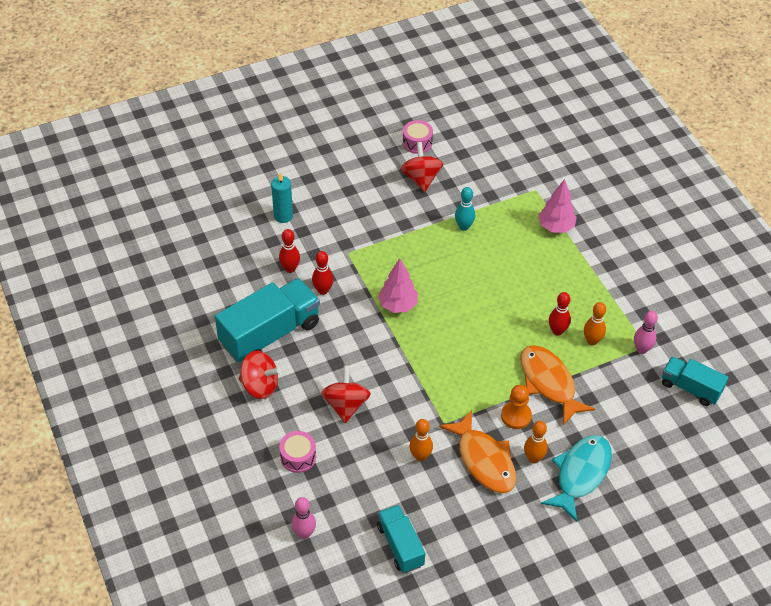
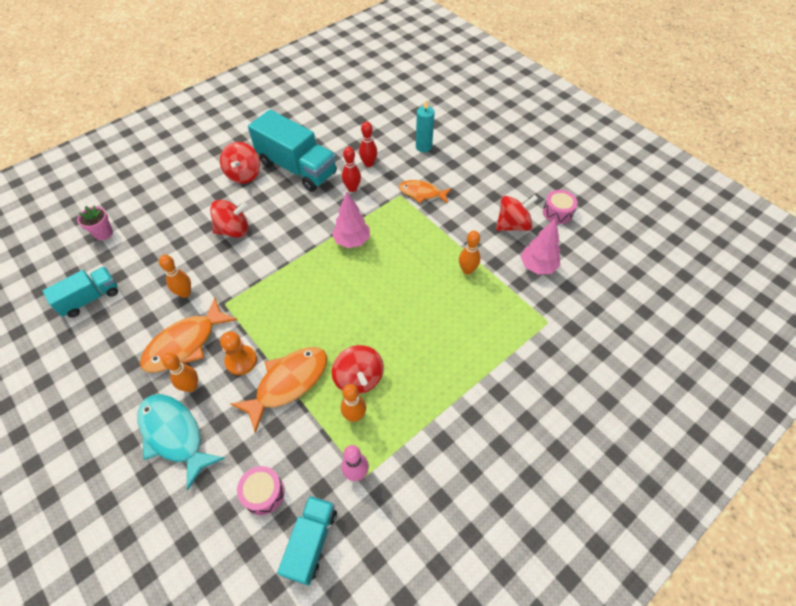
camera: 75 degrees right, 5 degrees up
pink drum [279,431,316,473] -> pink drum moved to [237,466,285,515]
pink bowling pin [291,497,316,539] -> pink flower pot [77,205,113,240]
turquoise bowling pin [455,187,475,231] -> orange bowling pin [459,231,480,274]
pink tree [538,179,576,233] -> pink tree moved to [521,218,560,274]
turquoise fish [541,435,612,522] -> turquoise fish turned 150 degrees counterclockwise [137,394,225,490]
red bowling pin [549,292,571,335] -> red spinning top [332,345,384,394]
none -> orange fish [399,180,452,204]

